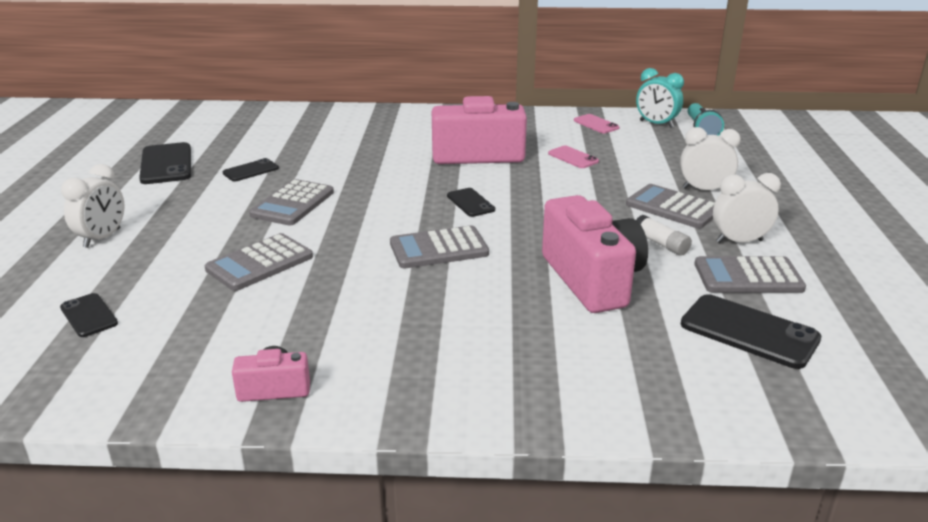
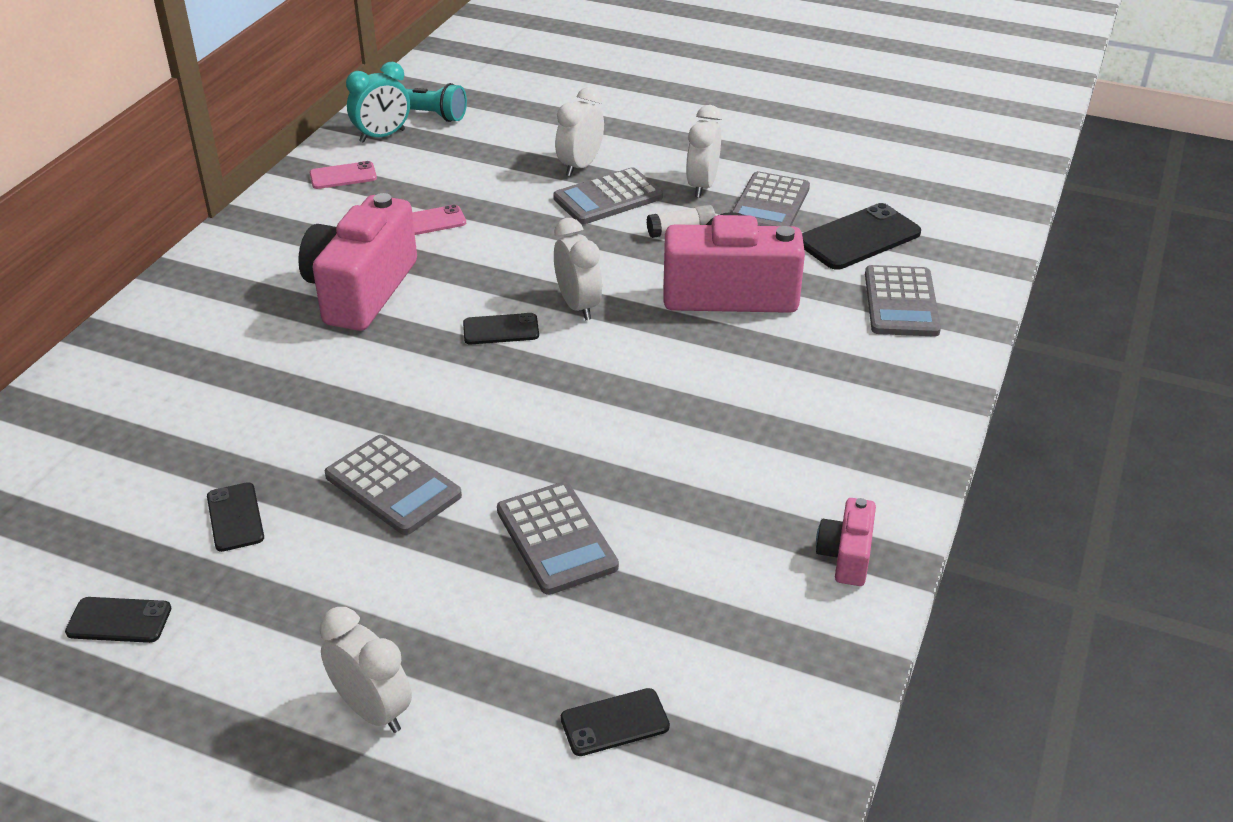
camera: 70 degrees left, 10 degrees up
black phone [139,142,191,184] -> black phone [65,597,171,643], size x0.58
grey calculator [390,225,489,269] -> grey calculator moved to [865,265,941,337]
none -> white clock [554,218,602,321]

